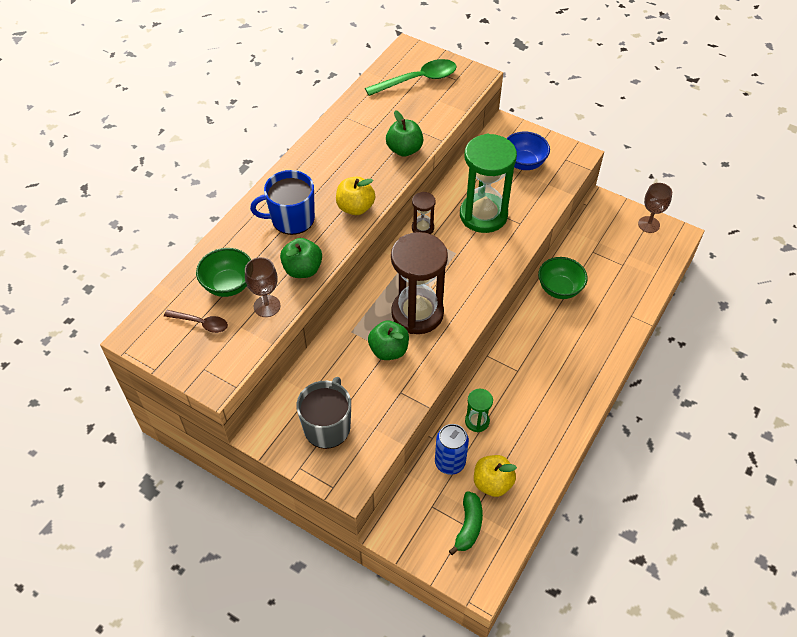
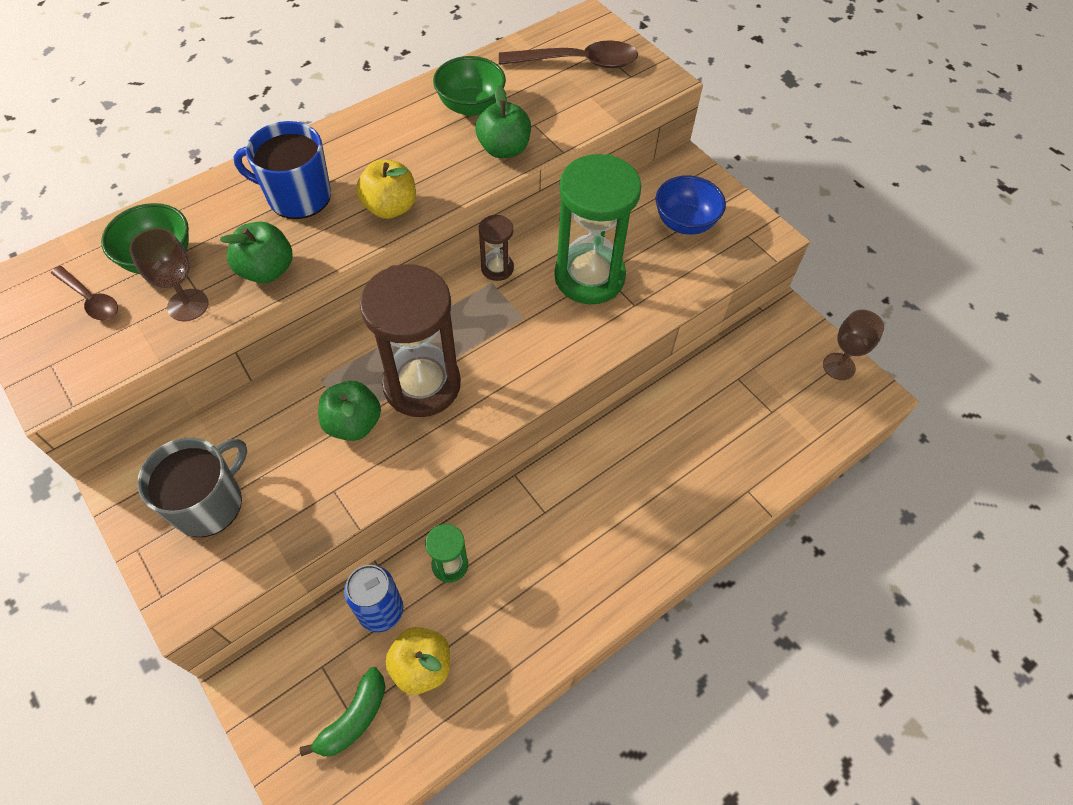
camera: 20 degrees right, 5 degrees up
green spoon [365,59,457,96] -> brown spoon [499,40,638,68]
green bowl [538,257,587,299] -> green bowl moved to [433,56,506,116]

